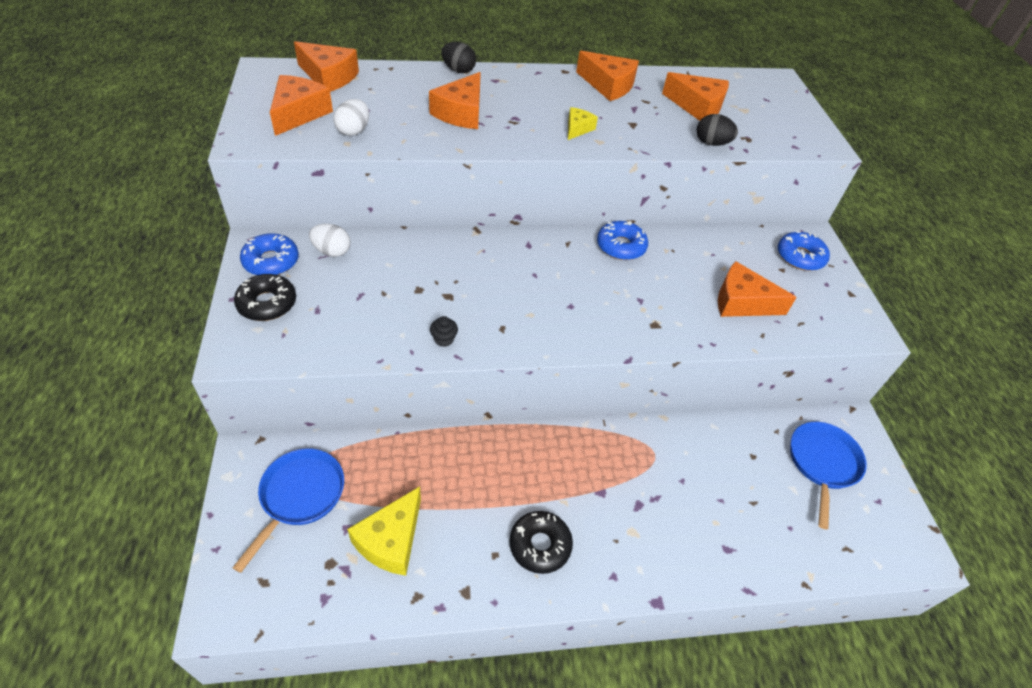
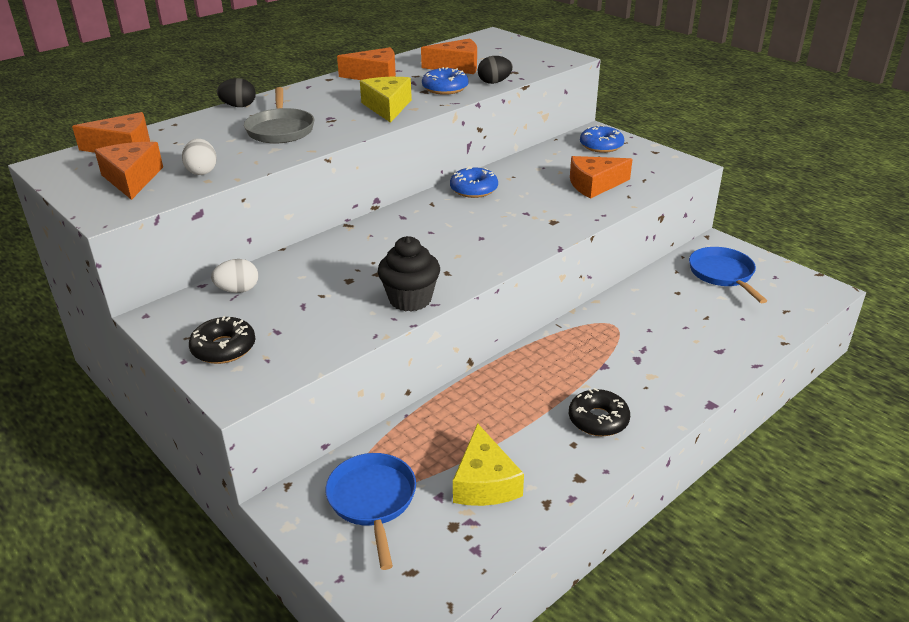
camera: 30 degrees left, 15 degrees down
blue donut [240,233,299,275] -> blue donut moved to [422,67,468,95]
orange cheese [429,72,481,129] -> grey pan [244,87,315,144]
black cupcake [430,316,458,347] -> black cupcake [378,236,440,311], size x2.21
yellow cheese [568,107,598,140] -> yellow cheese [360,77,412,123], size x1.76

